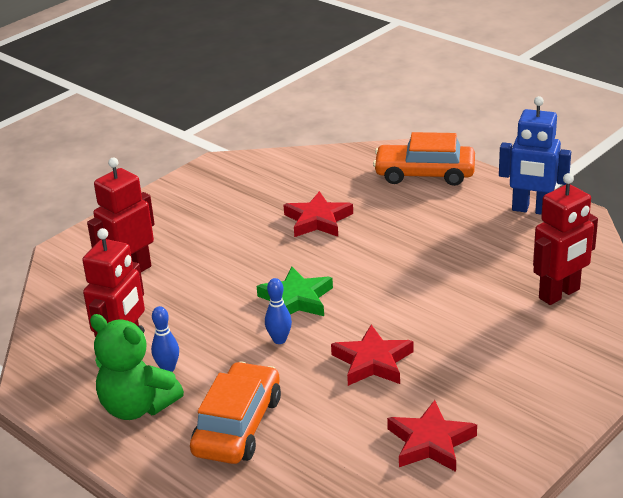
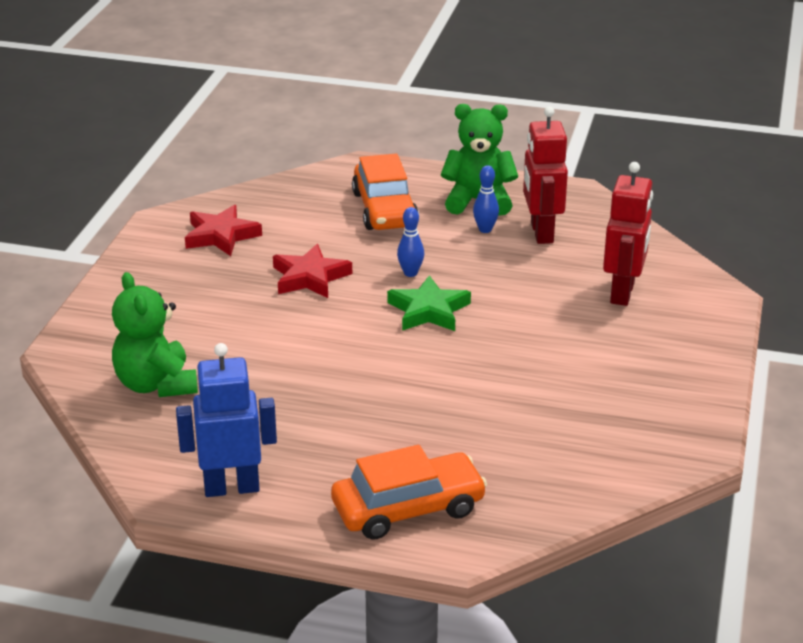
camera: 150 degrees right, 0 degrees up
red star [284,191,353,237] -> none
red robot [533,173,598,305] -> green teddy bear [112,272,198,397]

